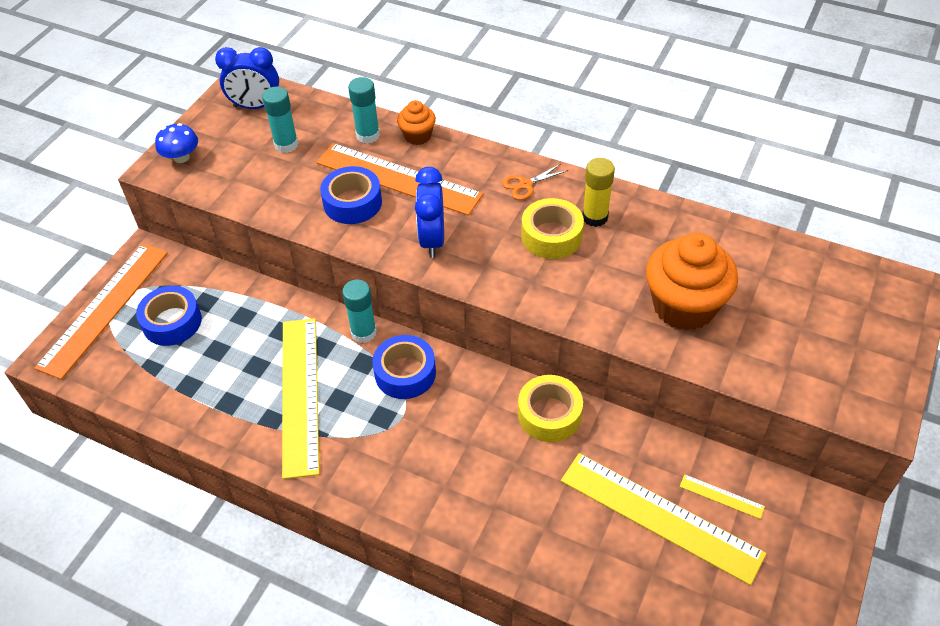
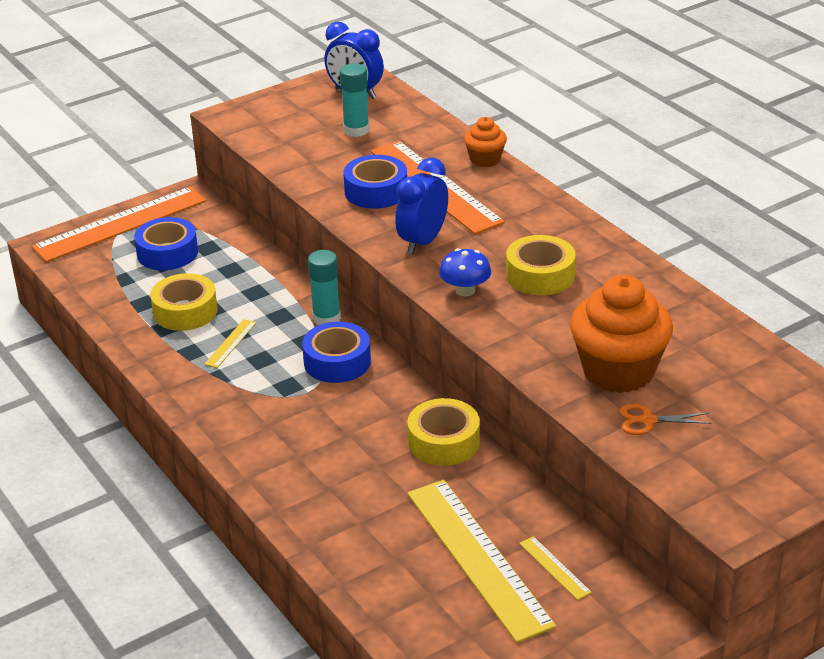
camera: 30 degrees right, 15 degrees down
blue mushroom [155,123,198,163] -> blue mushroom moved to [439,248,491,296]
yellow ruler [282,318,319,479] -> yellow ruler [205,319,256,368], size x0.40
turquoise glue stick [348,77,380,144] -> none
orange scissors [502,164,568,200] -> orange scissors moved to [619,404,712,435]
yellow glue stick [582,158,615,227] -> none
none -> yellow tape [150,273,218,331]

